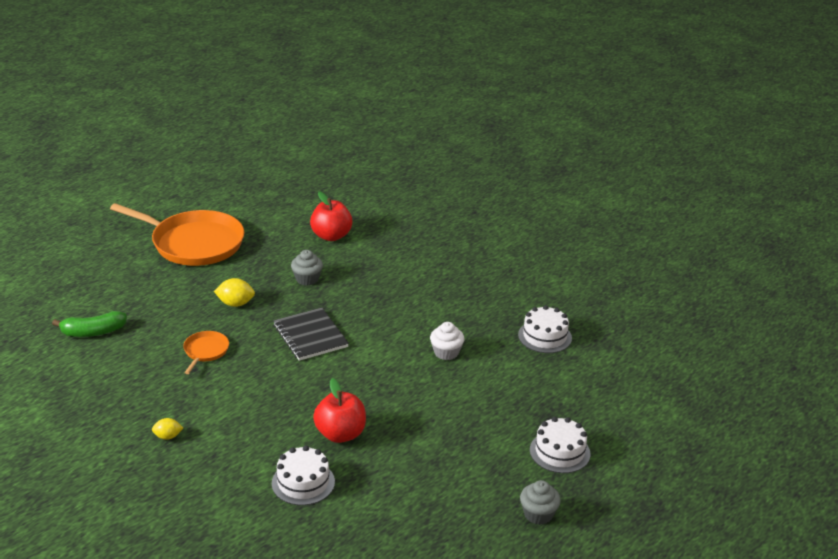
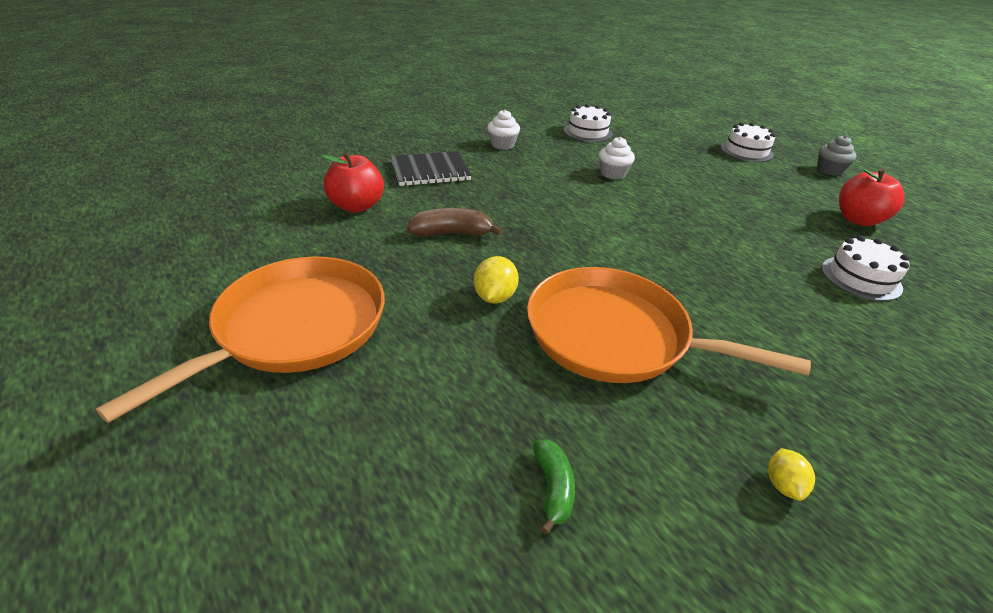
camera: 80 degrees left, 5 degrees up
green banana [52,311,127,337] -> green banana [533,439,575,534], size x0.65
yellow lemon [152,418,183,440] -> yellow lemon moved to [768,448,815,501]
orange pan [183,331,229,374] -> orange pan [527,267,811,383], size x2.27
black notebook [273,308,349,361] -> black notebook moved to [391,151,472,186]
grey cupcake [291,250,323,286] -> brown banana [407,208,503,237]
red apple [313,378,366,443] -> red apple moved to [839,168,905,226]
none -> white cupcake [487,110,520,150]

